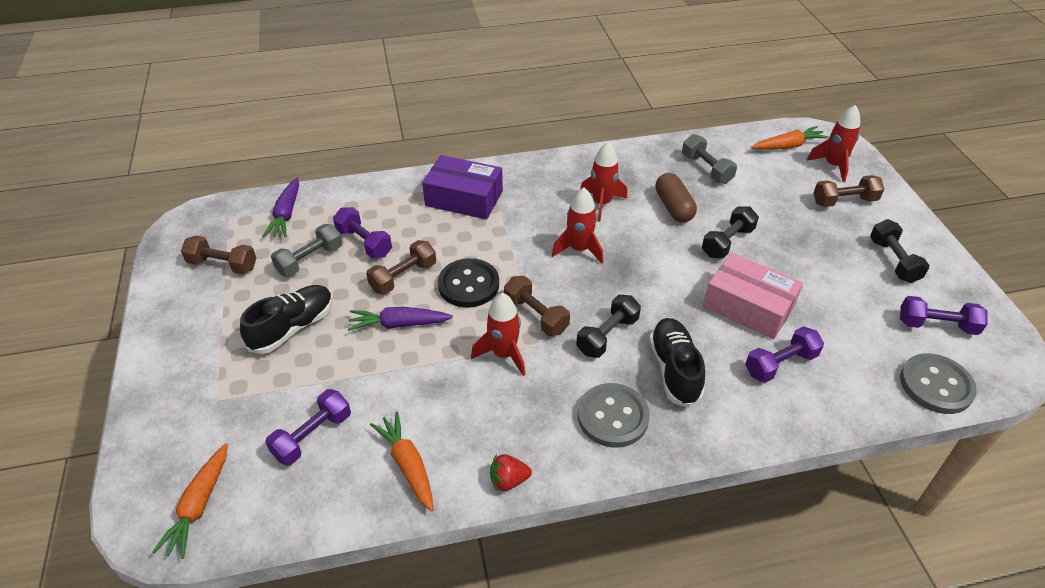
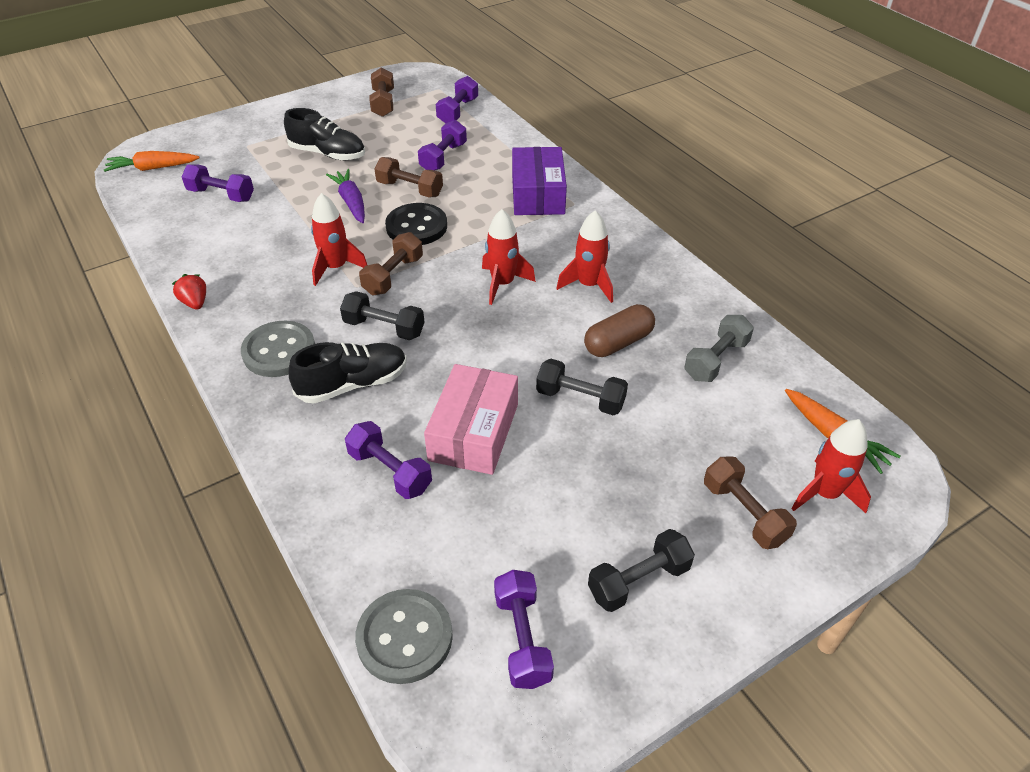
camera: 70 degrees right, 0 degrees up
purple carrot [263,178,299,237] -> purple dumbbell [436,76,478,123]
grey dumbbell [271,224,342,277] -> none
orange carrot [370,411,434,512] -> none

